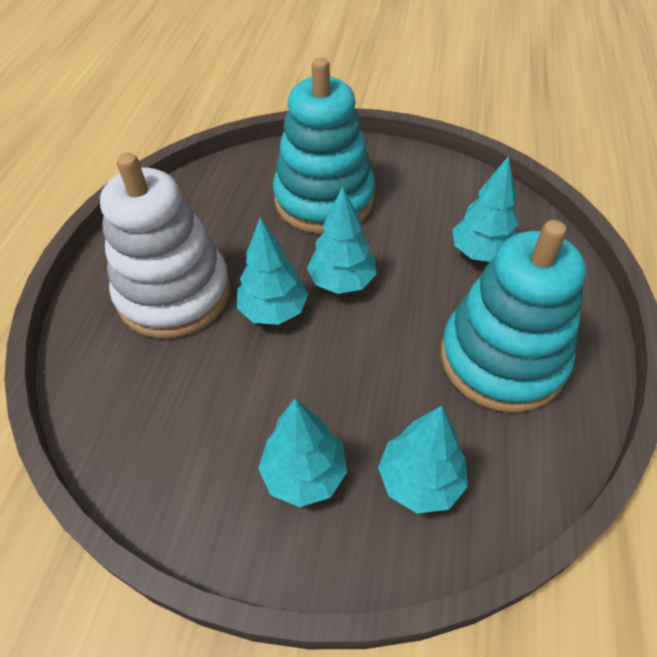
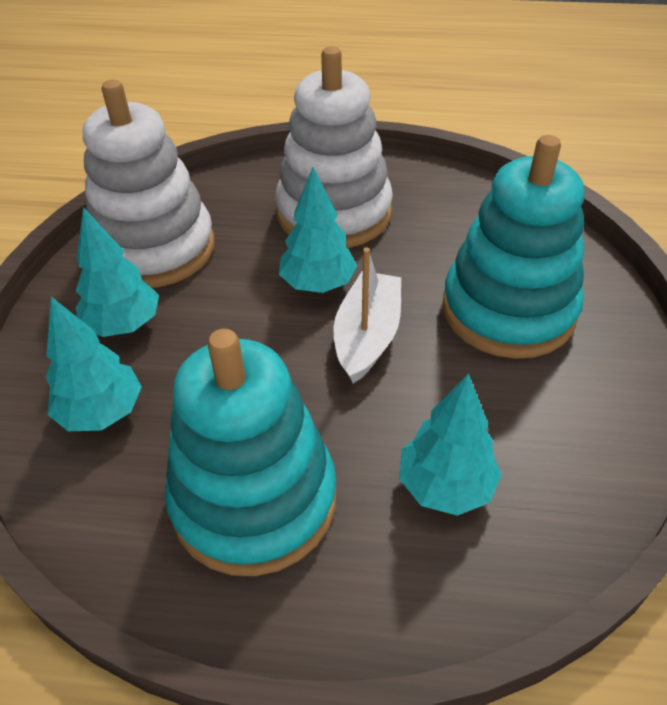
camera: 85 degrees right, 5 degrees down
turquoise tree [307,186,377,294] -> white boat [334,247,401,384]
none -> white stacking toy [83,80,214,288]

